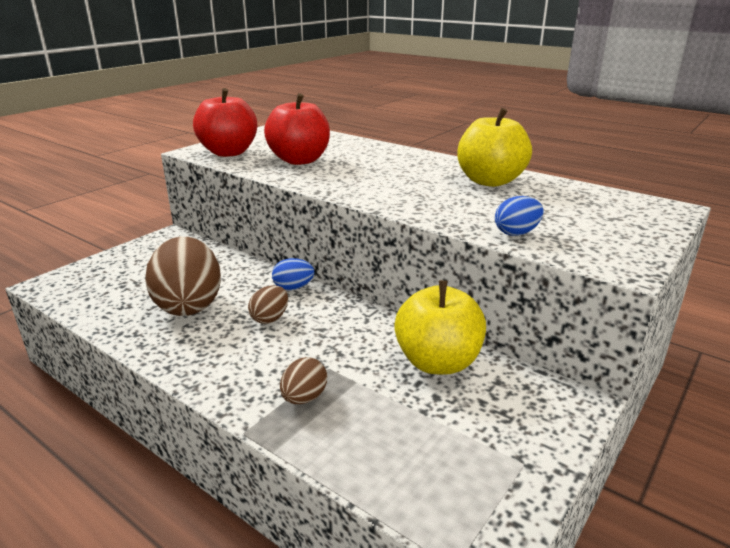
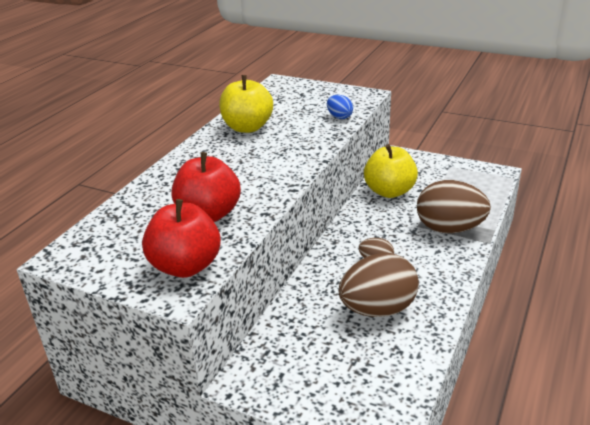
camera: 100 degrees left, 5 degrees up
blue egg [272,258,315,290] -> none
brown egg [280,357,327,404] -> brown egg [417,180,491,233], size x2.10

